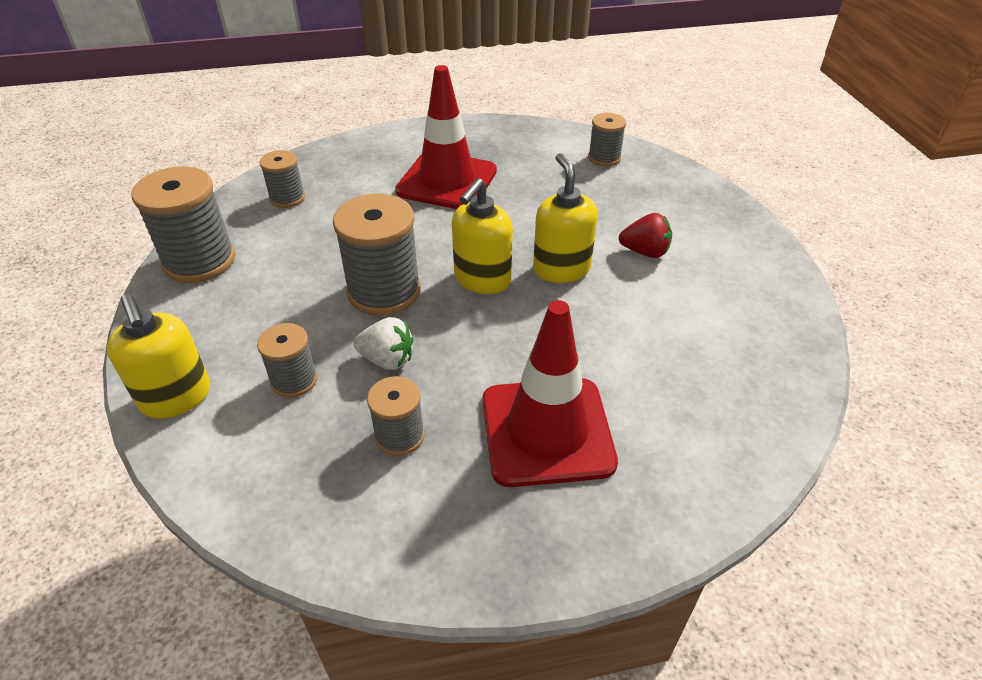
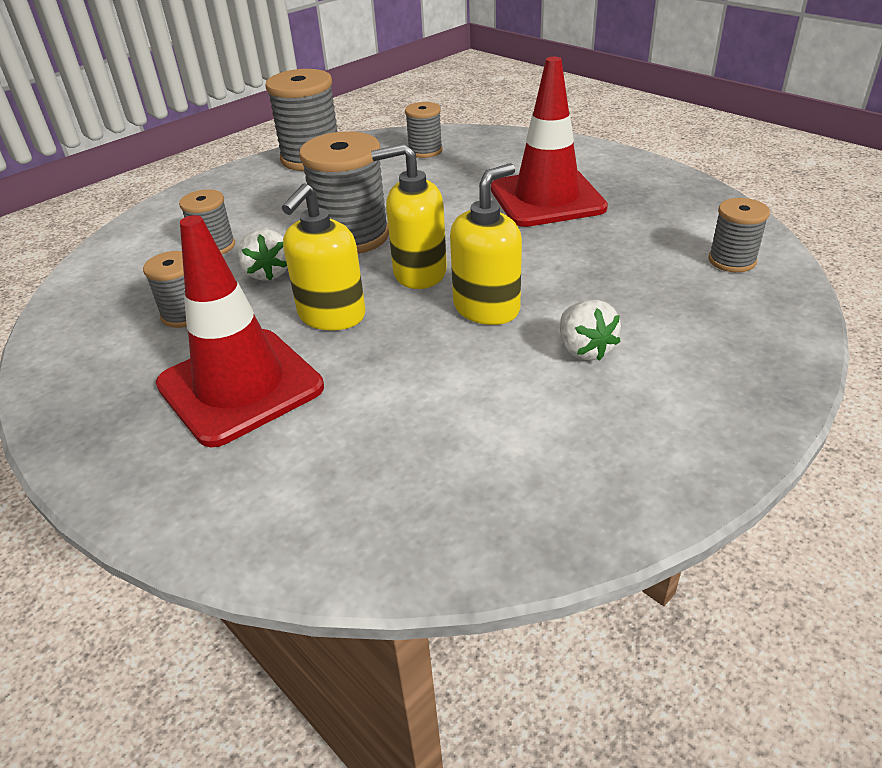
camera: 60 degrees right, 5 degrees down
yellow soap dispenser [107,294,210,419] -> yellow soap dispenser moved to [282,183,366,331]
red strawberry [619,213,672,258] -> white strawberry [560,300,621,361]

